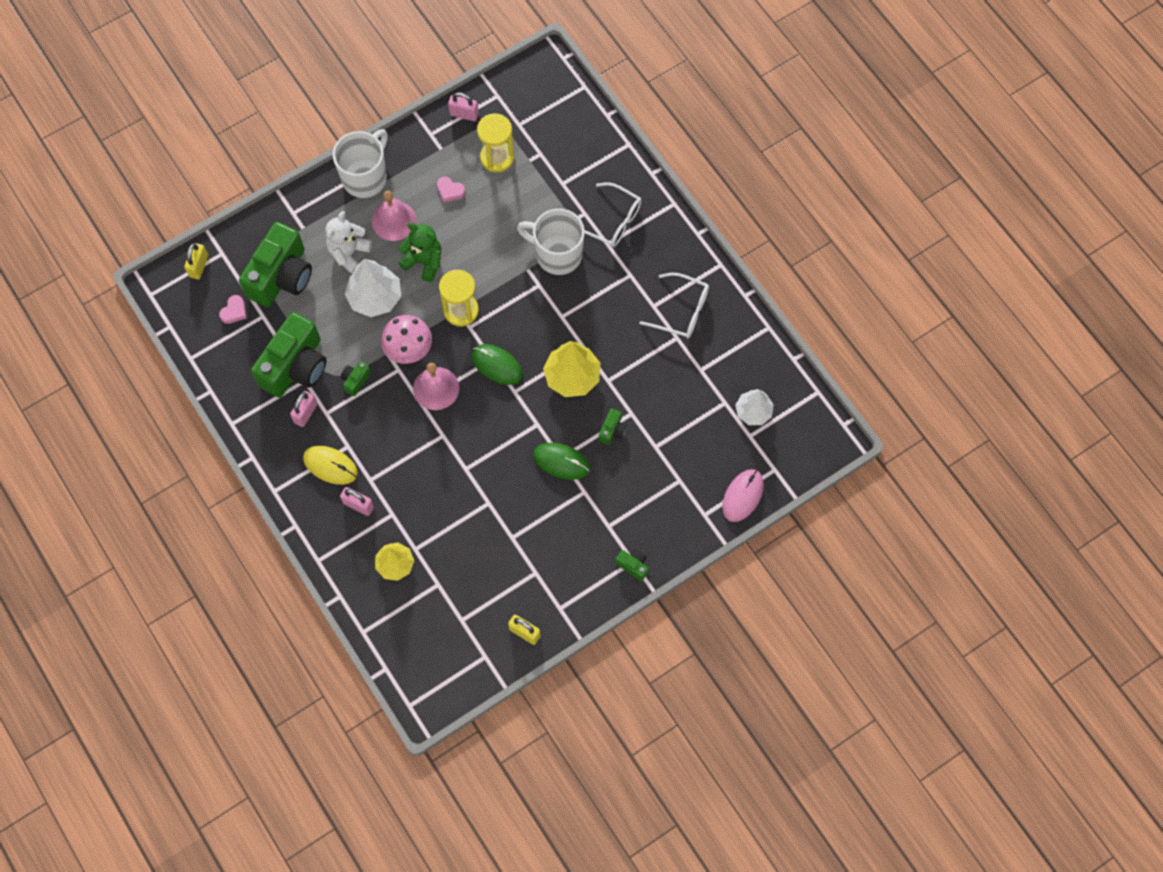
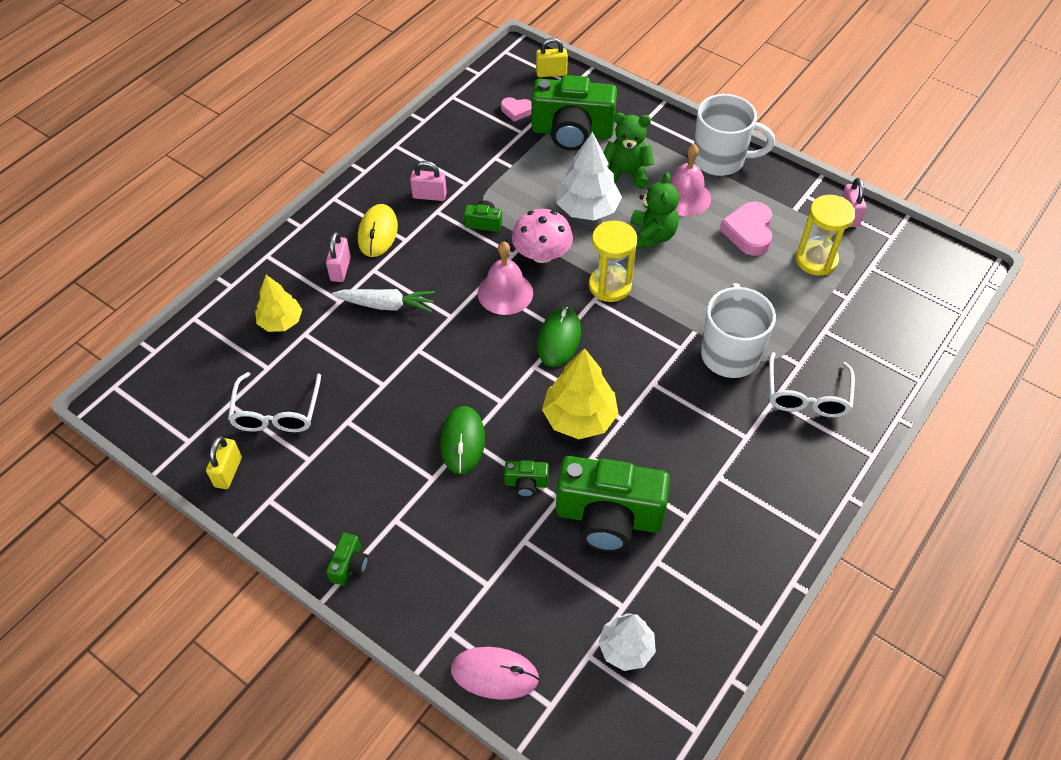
camera: 70 degrees right, 15 degrees down
green camera [251,312,327,398] -> green camera moved to [556,456,670,552]
white teddy bear [325,211,372,274] -> green teddy bear [604,113,655,189]
pink heart [437,177,465,203] -> pink heart [720,202,772,256], size x1.71
white glasses [639,273,709,338] -> white glasses moved to [228,372,321,432]
none -> white carrot [332,289,435,312]

